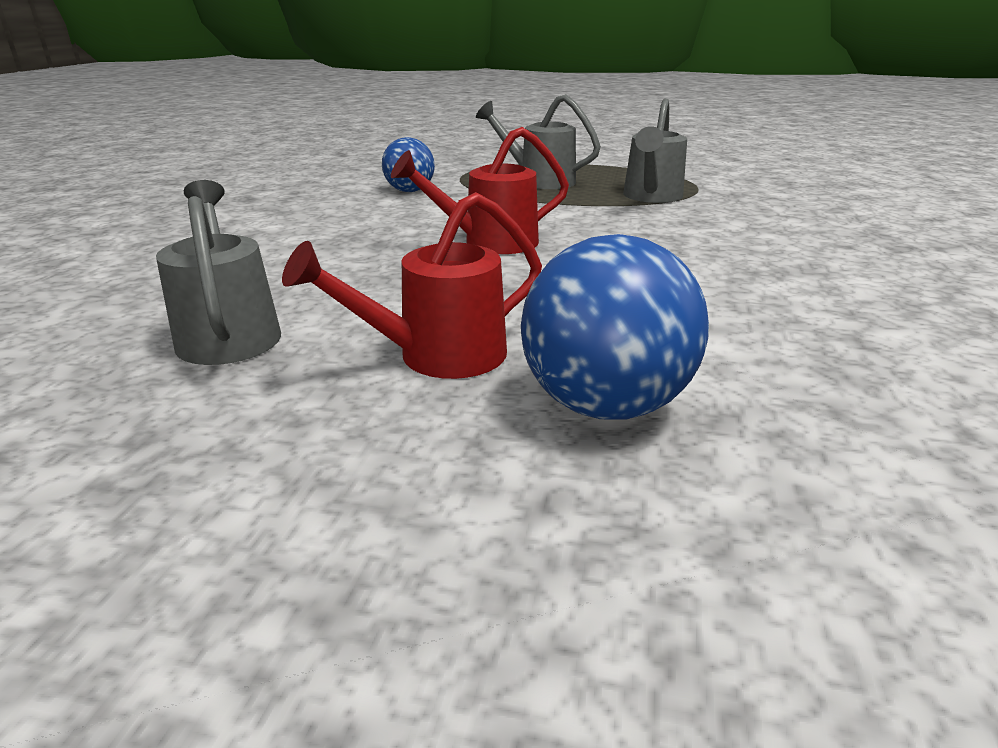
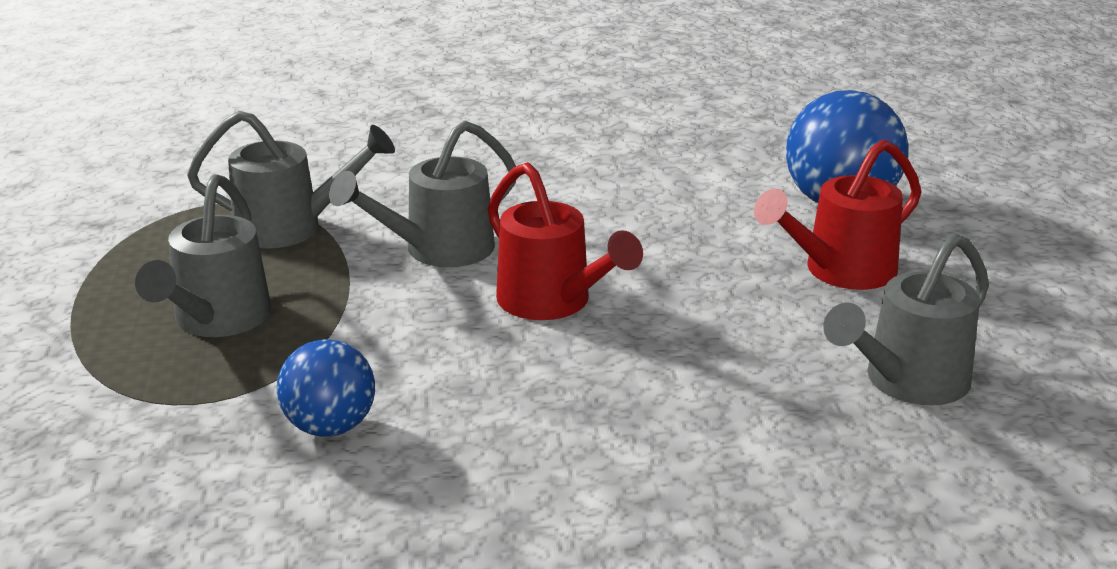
camera: 110 degrees left, 0 degrees up
red watering can [282,192,542,379] -> red watering can turned 105 degrees clockwise [754,139,922,290]
none -> grey watering can [329,121,516,267]

